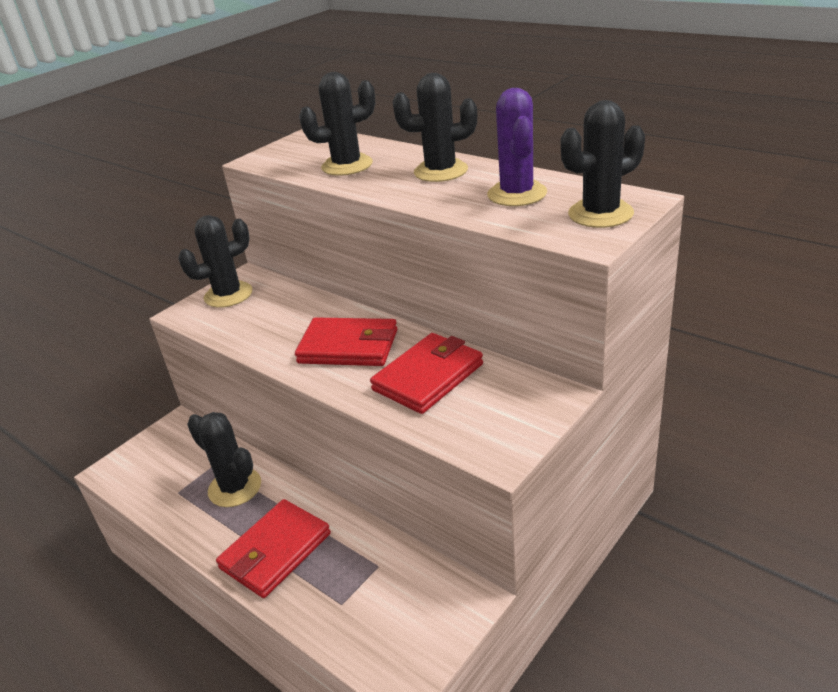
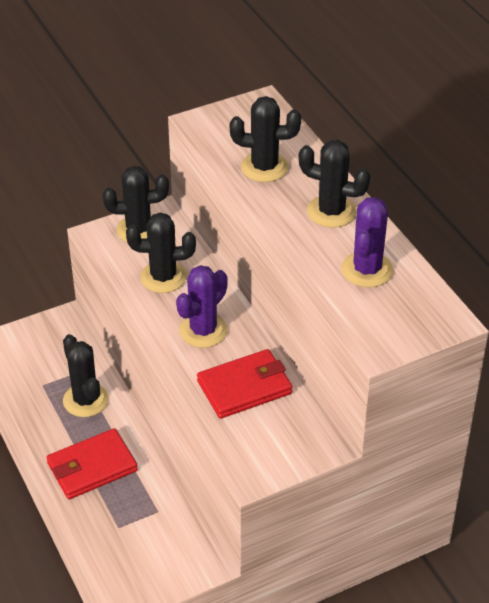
camera: 20 degrees right, 10 degrees up
red wallet [295,317,397,366] -> purple cactus [176,265,228,348]
black cactus [561,100,645,228] -> black cactus moved to [126,212,196,293]

